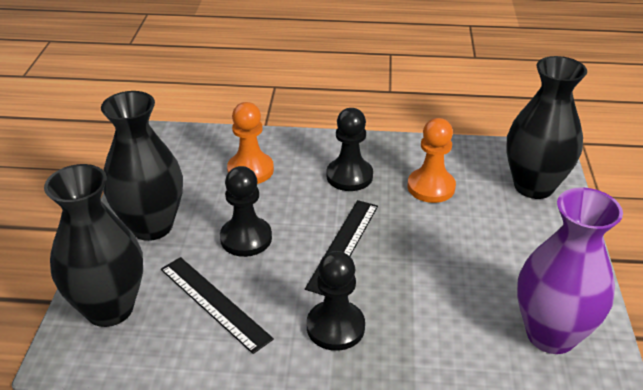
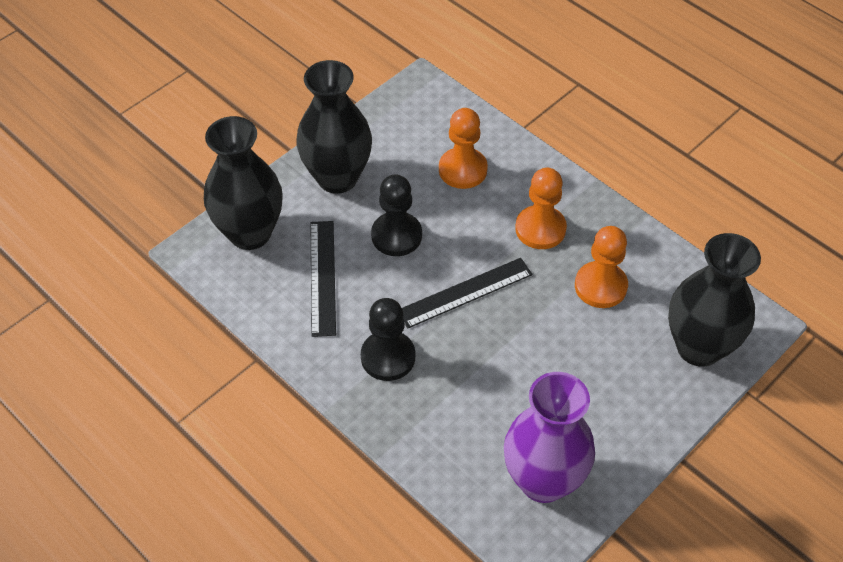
camera: 40 degrees right, 15 degrees up
black pawn [326,108,373,191] -> orange pawn [515,168,567,249]

